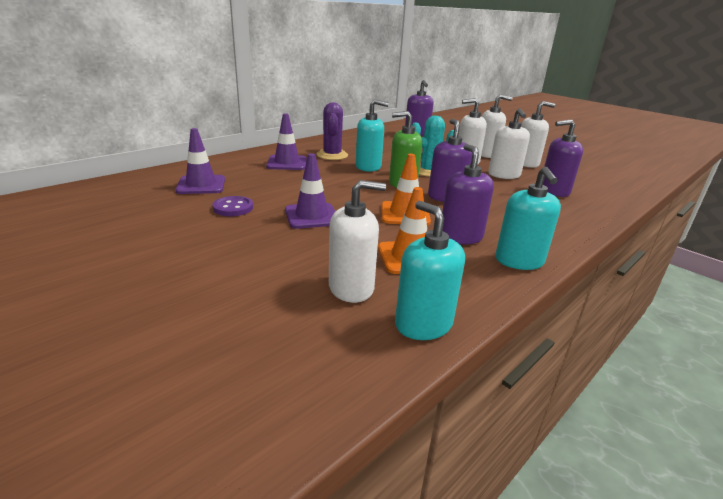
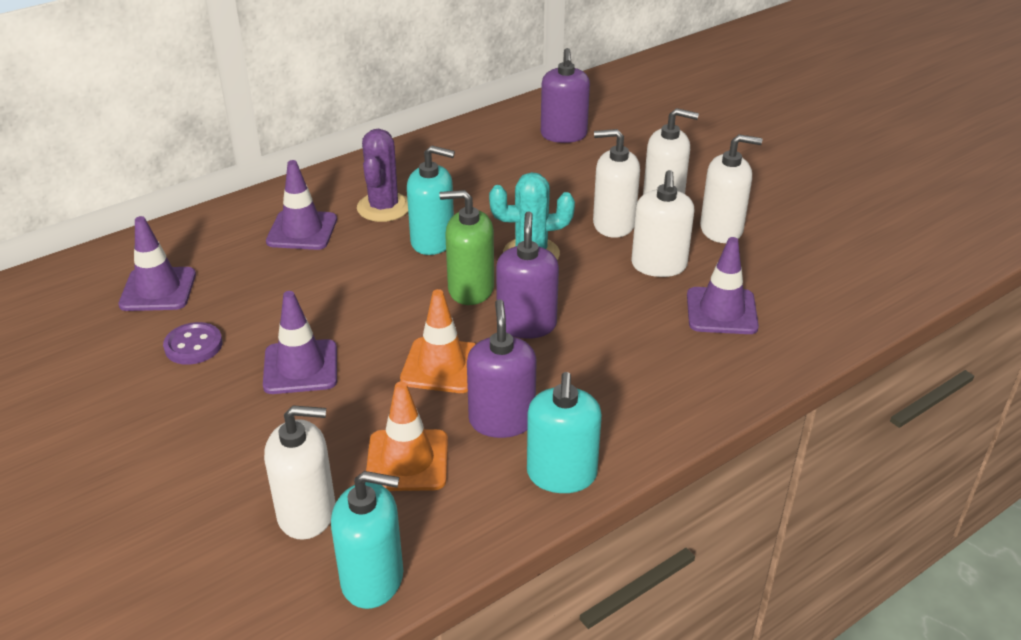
camera: 10 degrees right, 10 degrees up
turquoise soap dispenser [395,201,465,340] -> turquoise soap dispenser turned 120 degrees clockwise [331,471,403,609]
purple soap dispenser [543,119,583,197] -> purple traffic cone [687,237,759,334]

